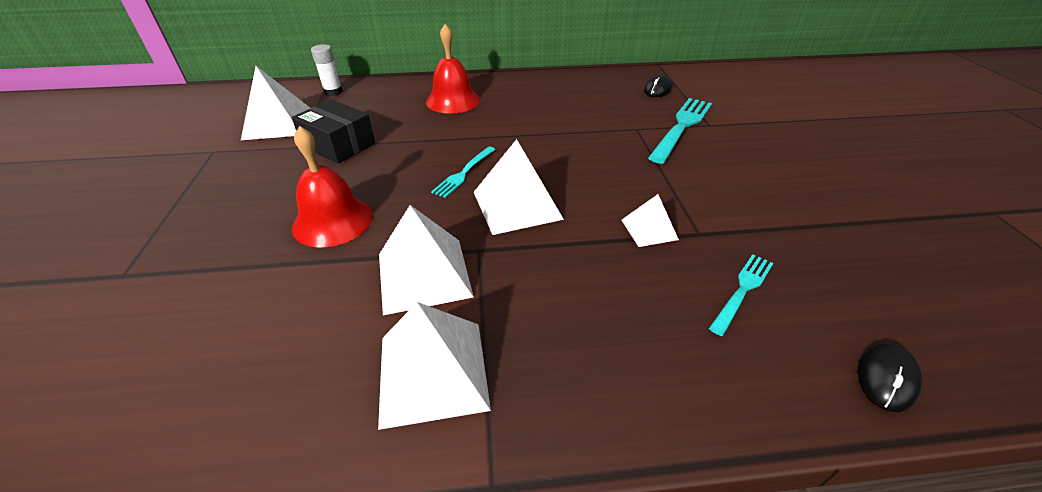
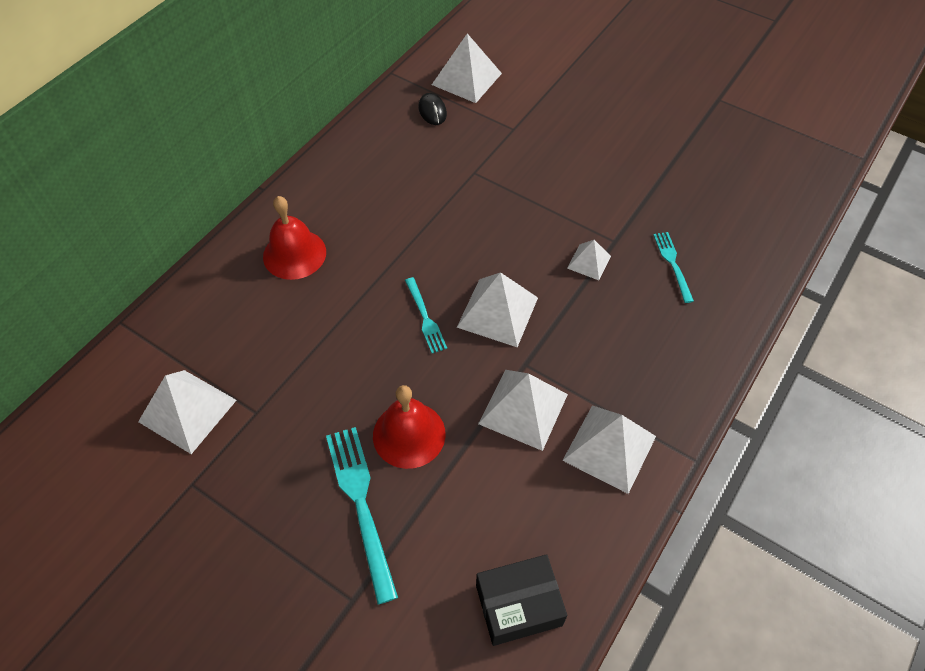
camera: 50 degrees left, 15 degrees up
black box [292,100,375,164] -> black box moved to [476,554,567,646]
white glue stick [311,44,343,96] -> none
turquoise fork [648,98,712,164] -> turquoise fork moved to [326,427,398,604]
black mouse [858,343,922,412] -> none
none -> white pyramid [432,33,502,103]

